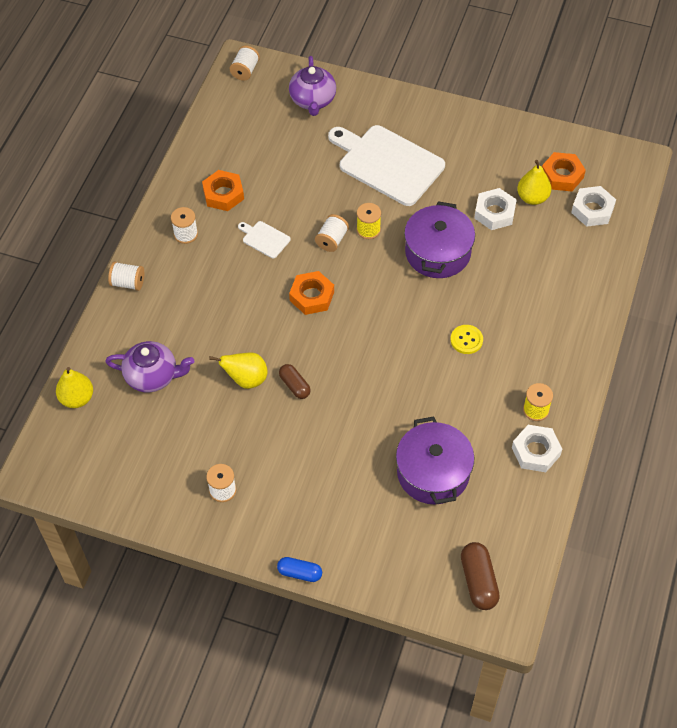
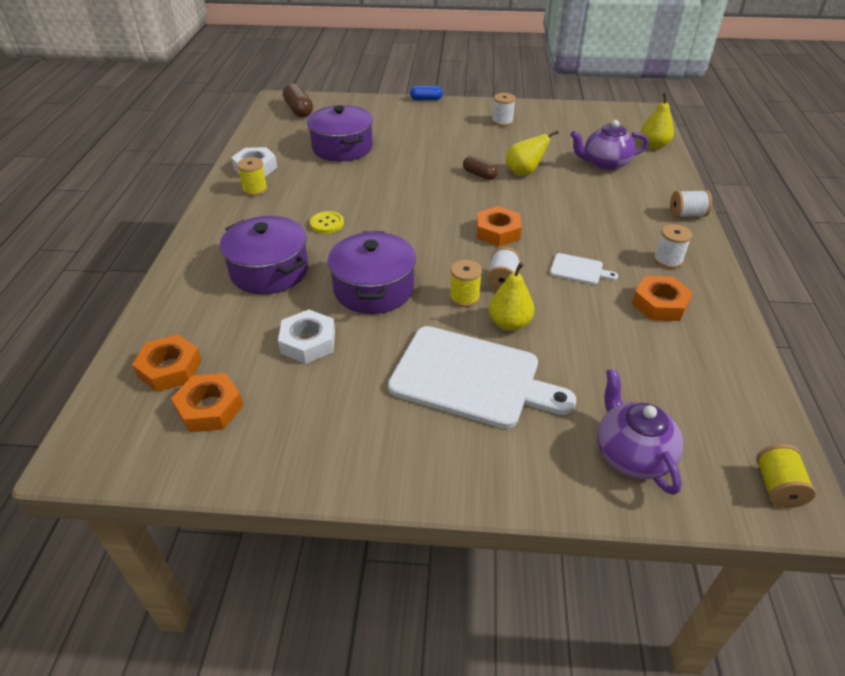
camera: 165 degrees right, 15 degrees down
white spool [229,46,260,81] -> yellow spool [756,444,816,508]
yellow pear [517,160,551,205] -> yellow pear moved to [489,262,534,331]
white nut [571,186,616,227] -> orange nut [132,334,202,392]
none -> purple pot [220,216,308,294]

